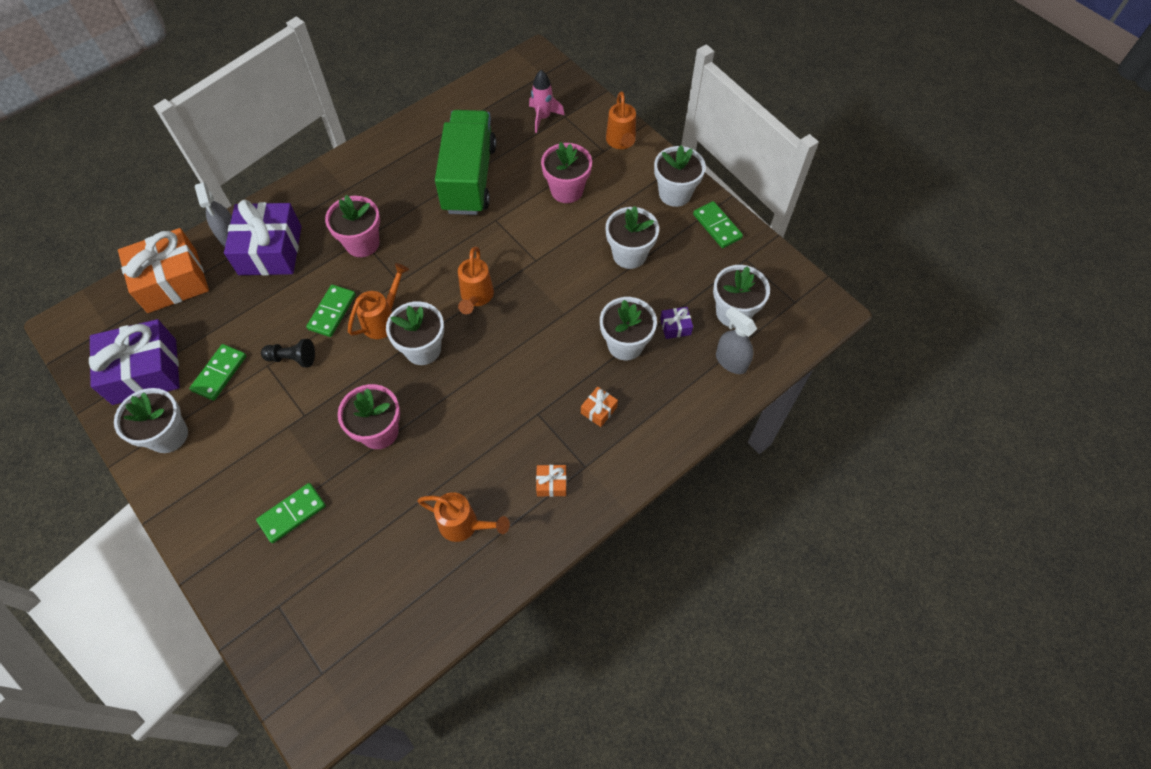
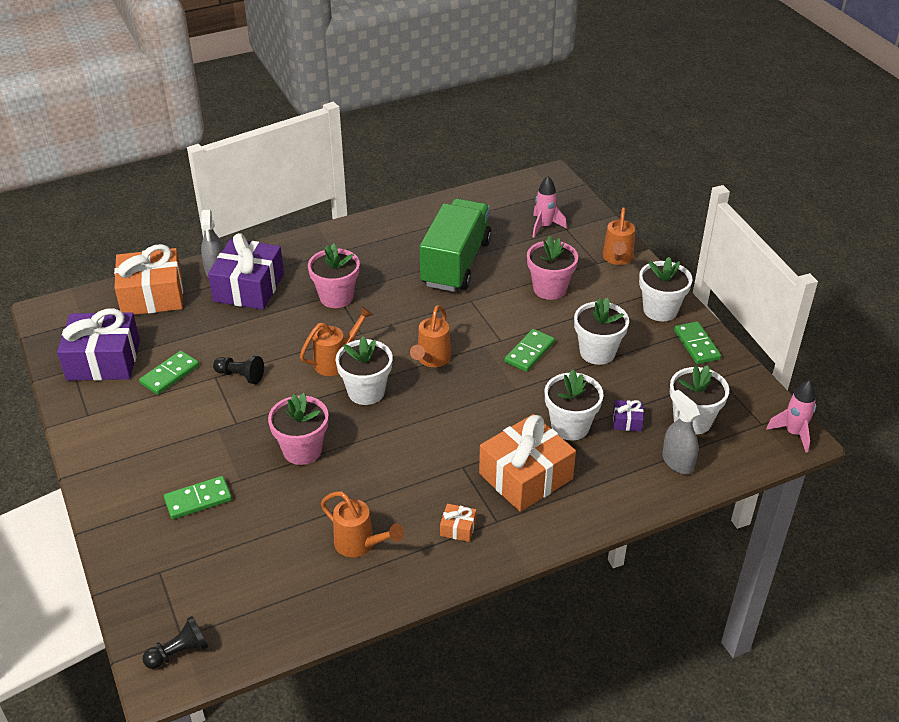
camera: 15 degrees right, 20 degrees down
white flower pot [114,388,188,453] -> none
green domino [306,285,356,337] -> green domino moved to [504,329,555,372]
orange gift [581,387,618,427] -> orange gift [479,414,576,512], size x2.41
none -> black pawn [142,616,209,669]
none -> pink rocket [766,380,816,453]

